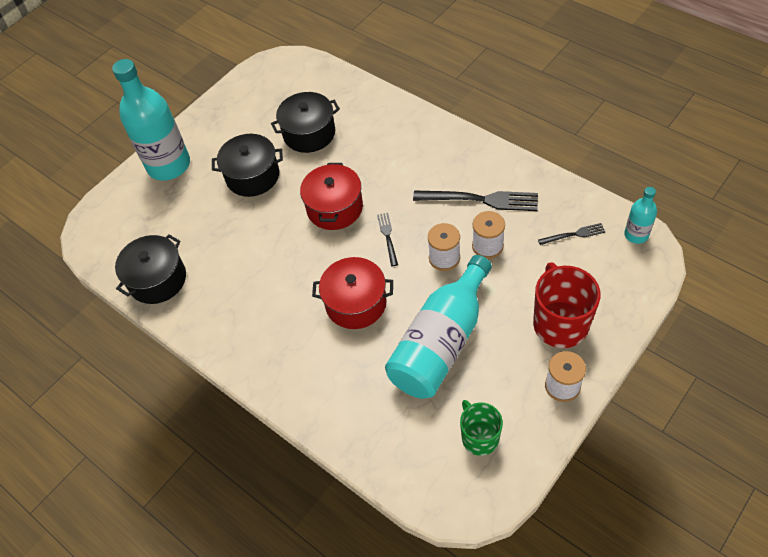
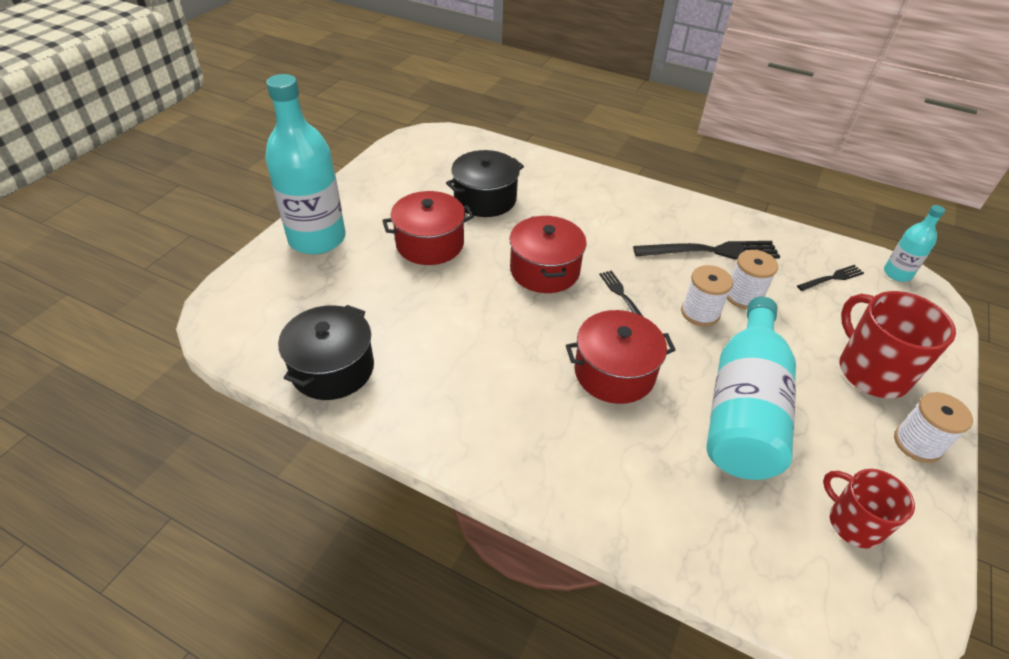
camera: 20 degrees left, 10 degrees down
black pot [212,134,283,197] -> red pot [382,191,474,265]
green mug [460,400,503,456] -> red mug [823,469,915,549]

